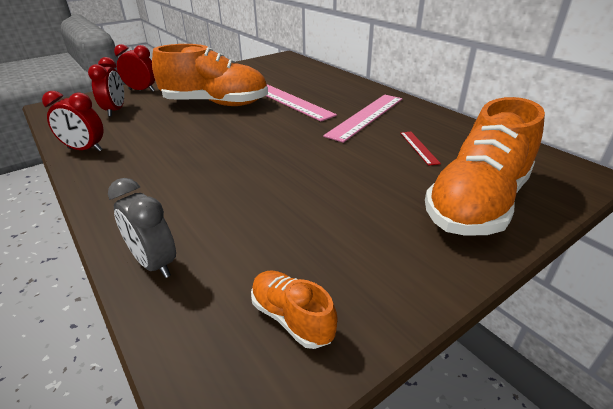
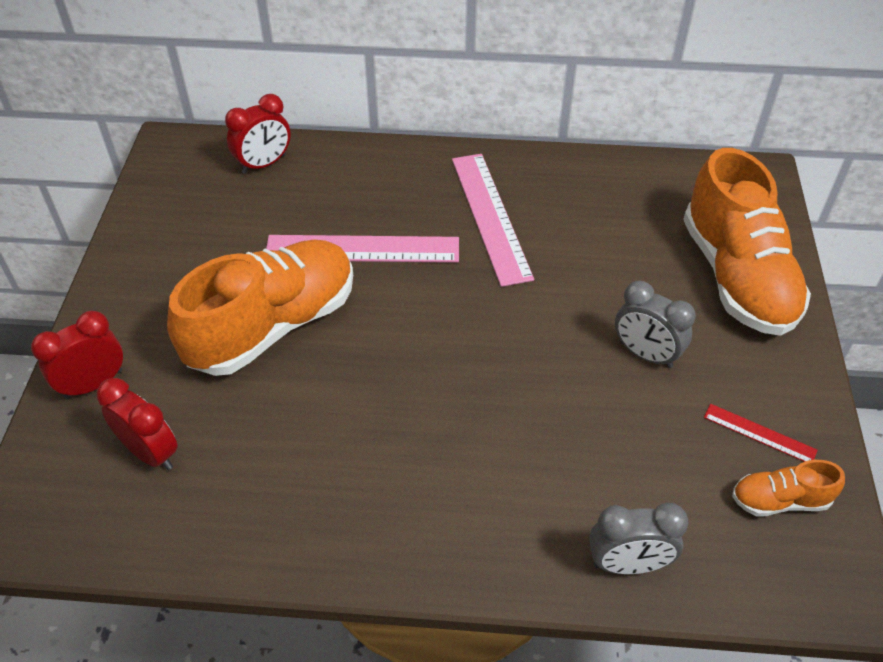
camera: 50 degrees left, 15 degrees up
red clock [42,91,104,152] -> red clock moved to [225,94,291,174]
red ruler [400,132,441,166] -> red ruler moved to [704,404,818,462]
none -> grey clock [615,281,696,368]

